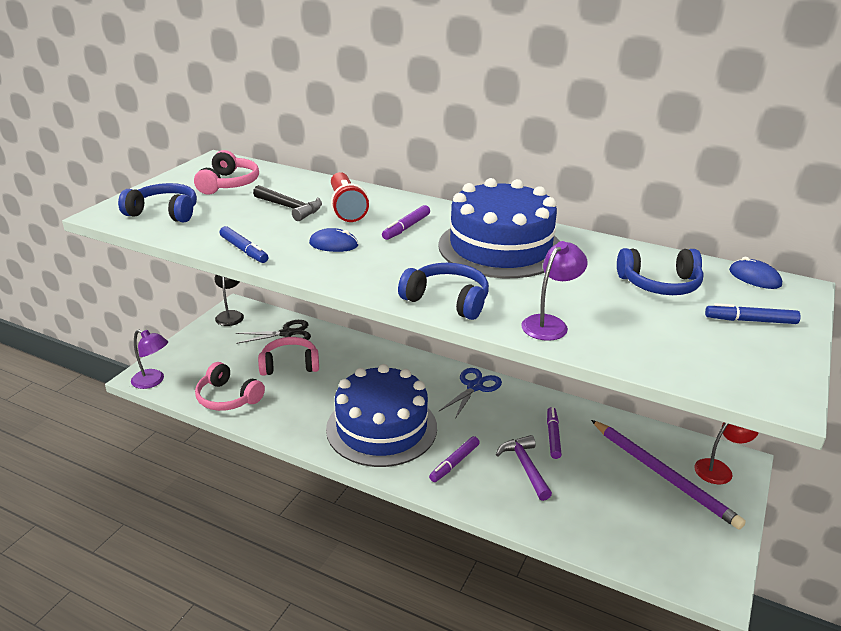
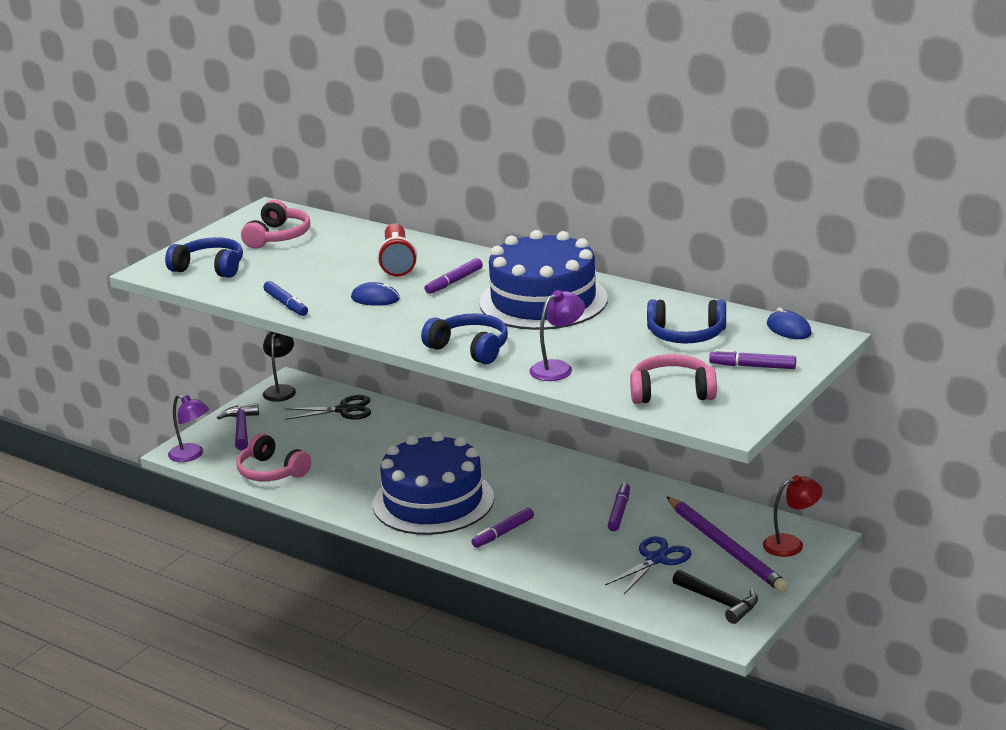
camera: 10 degrees right, 5 degrees down
black hammer [253,185,322,221] -> black hammer moved to [672,570,758,624]
pink headphones [258,337,319,376] -> pink headphones moved to [630,354,717,404]
blue scissors [439,368,502,419] -> blue scissors moved to [605,536,692,594]
purple hammer [496,435,552,501] -> purple hammer moved to [217,403,259,450]
blue marker [705,303,801,324] -> purple marker [709,349,796,369]

